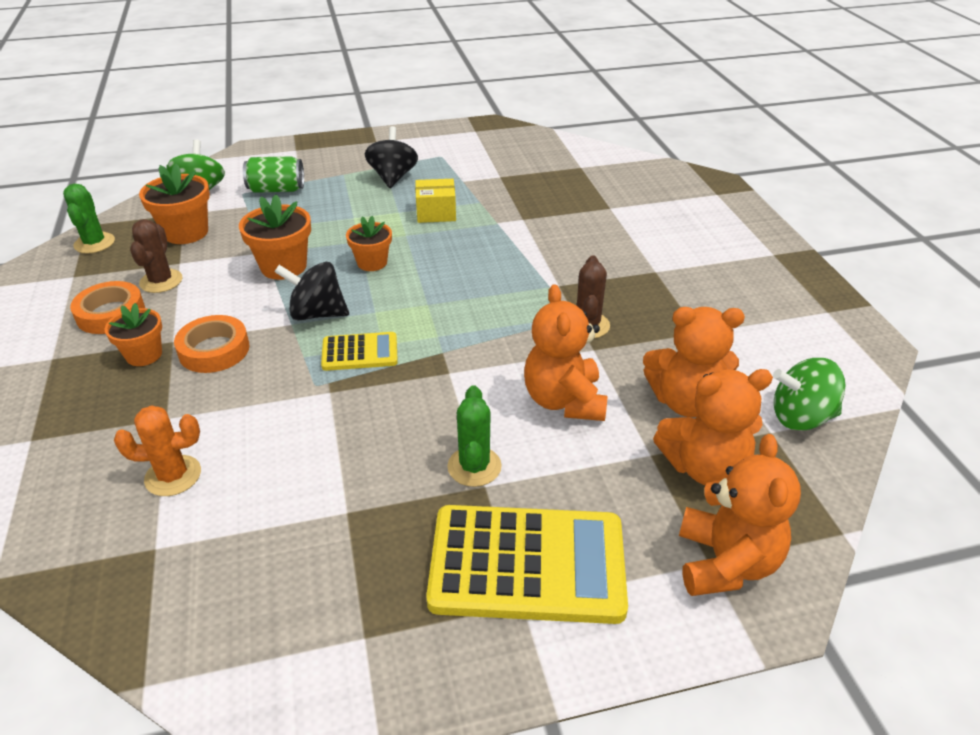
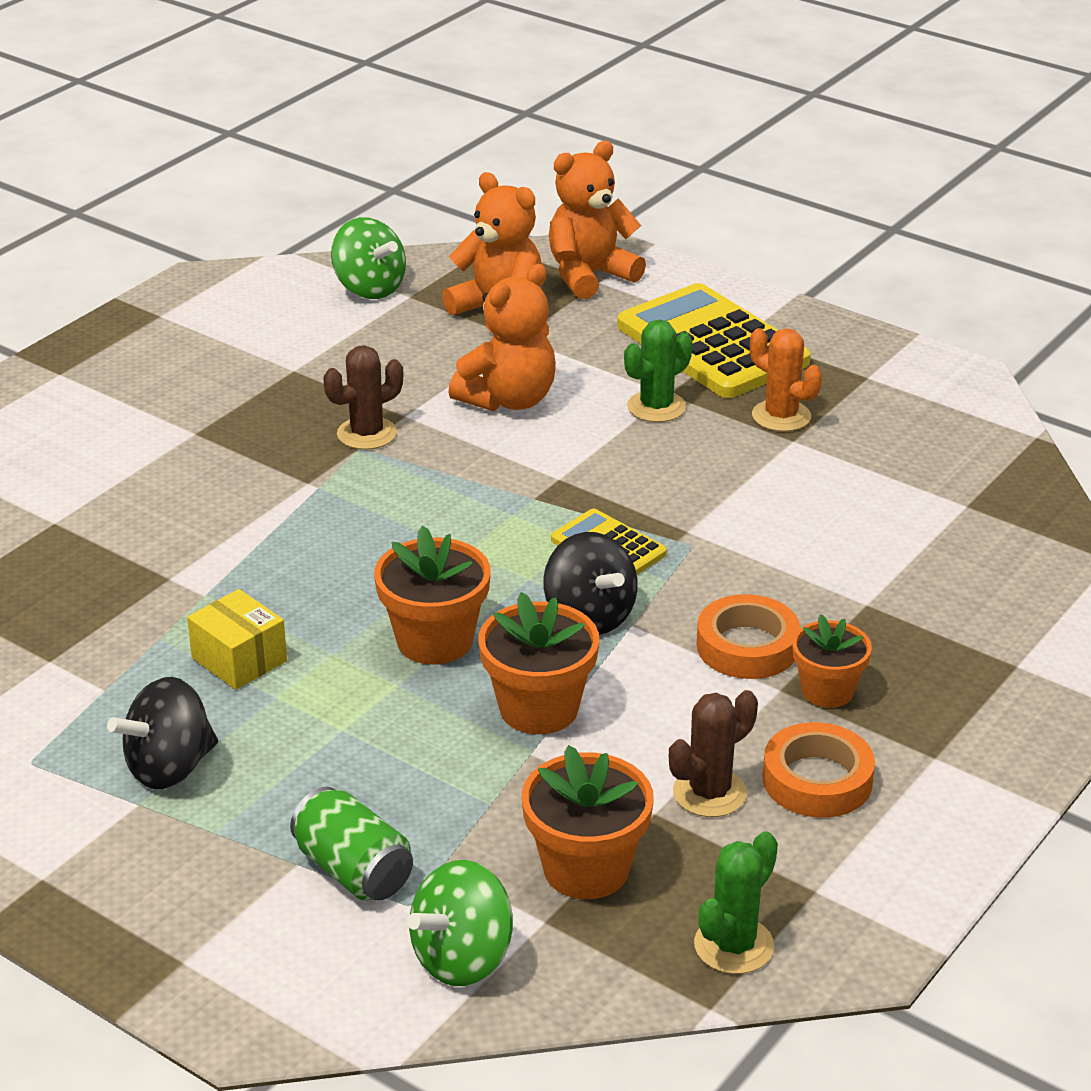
camera: 130 degrees left, 5 degrees down
orange cactus [114,405,201,496] -> orange cactus moved to [750,328,822,432]
orange flower pot [346,216,392,271] -> orange flower pot [374,526,491,665], size x1.50
orange teddy bear [643,307,745,417] -> none

